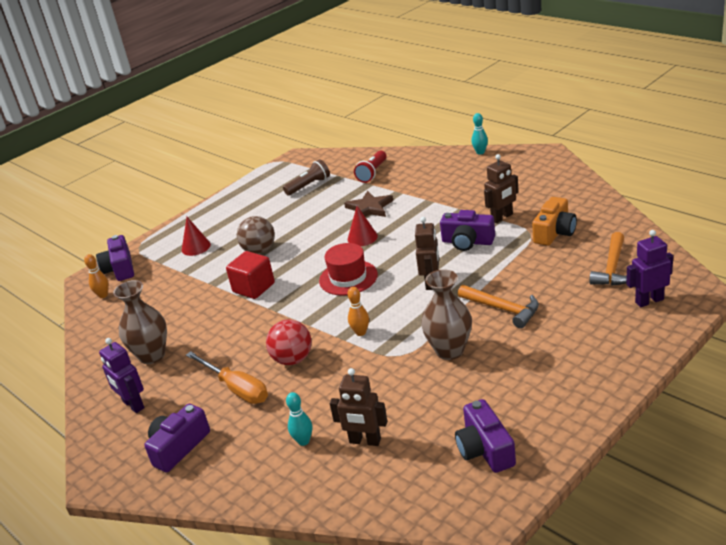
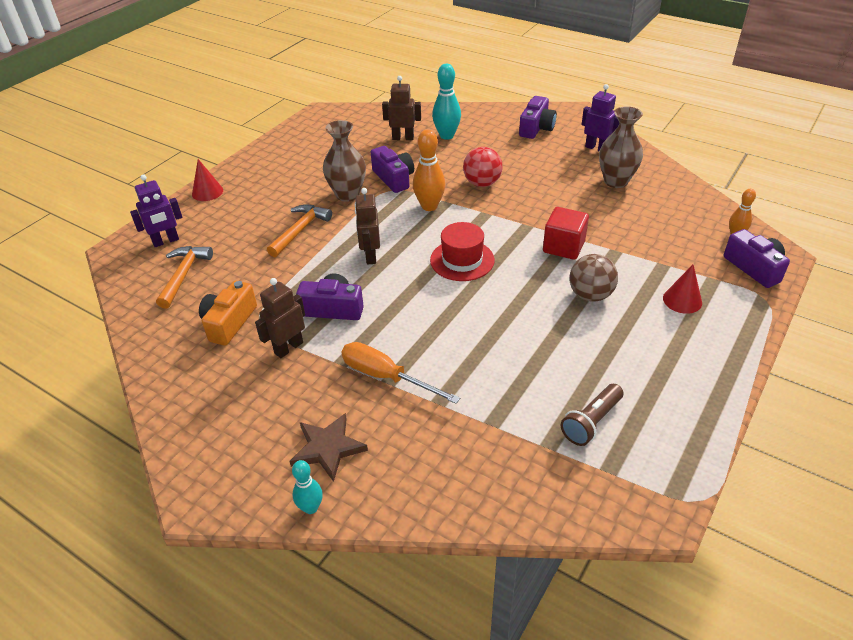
camera: 165 degrees right, 10 degrees up
orange screwdriver [186,351,268,404] -> orange screwdriver moved to [341,342,460,404]
turquoise bowling pin [286,392,312,446] -> turquoise bowling pin [432,64,461,140], size x1.67
brown star [344,190,393,217] -> brown star moved to [289,413,368,482]
orange bowling pin [347,287,369,336] -> orange bowling pin [413,129,445,211], size x1.67
red cone [348,206,378,246] -> red cone moved to [192,159,223,201]
red flashlight [354,150,387,183] -> none
purple camera [455,399,516,473] -> purple camera moved to [371,146,414,193]
orange hammer [458,285,539,328] -> orange hammer turned 90 degrees clockwise [267,204,332,257]

